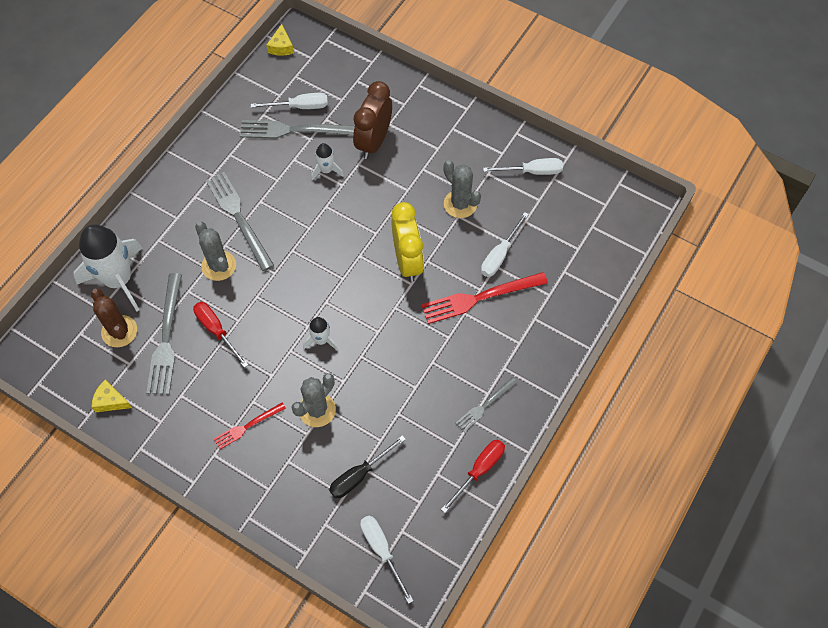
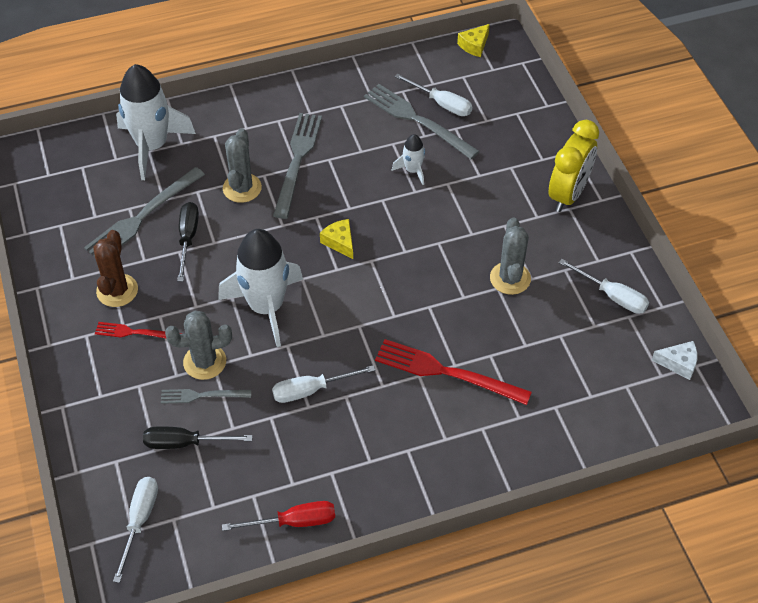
camera: 40 degrees right, 10 degrees down
brown cactus [91,288,137,347] -> brown cactus moved to [93,230,138,307]
yellow cheese [91,380,132,412] -> yellow cheese moved to [320,219,353,259]
red screwdriver [193,302,249,368] -> black screwdriver [177,202,199,282]
white rocket [303,317,338,351] -> white rocket [218,229,303,347], size x2.15
brown clock [353,81,392,159] -> none
yellow clock [391,202,424,282] -> yellow clock moved to [549,120,599,212]
grey fork [456,377,518,432] -> grey fork moved to [161,389,251,404]
white screwdriver [481,212,529,277] -> white screwdriver moved to [272,365,376,403]
none -> white cheese [652,341,697,380]

